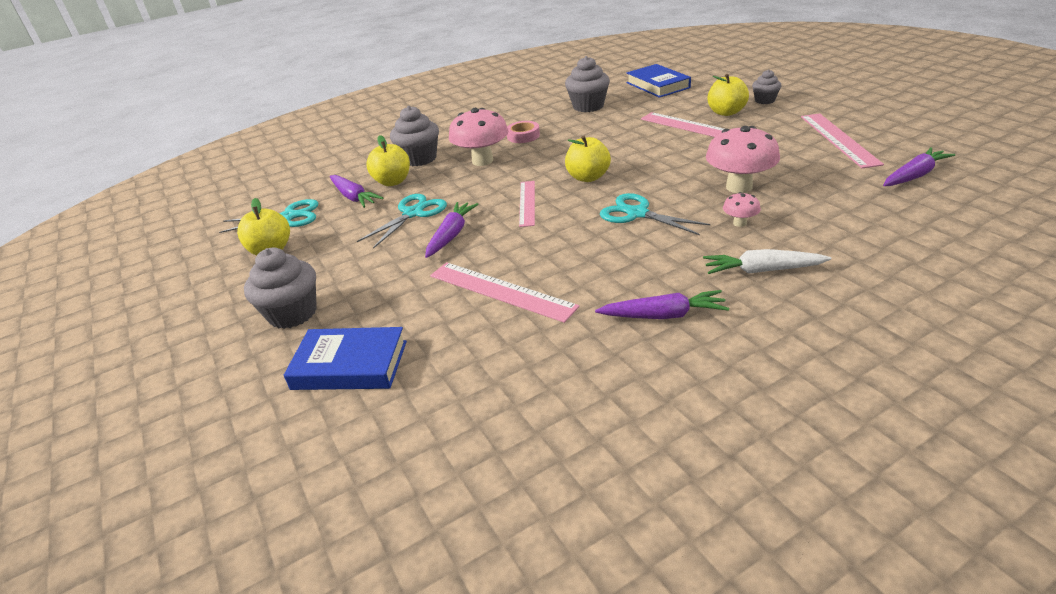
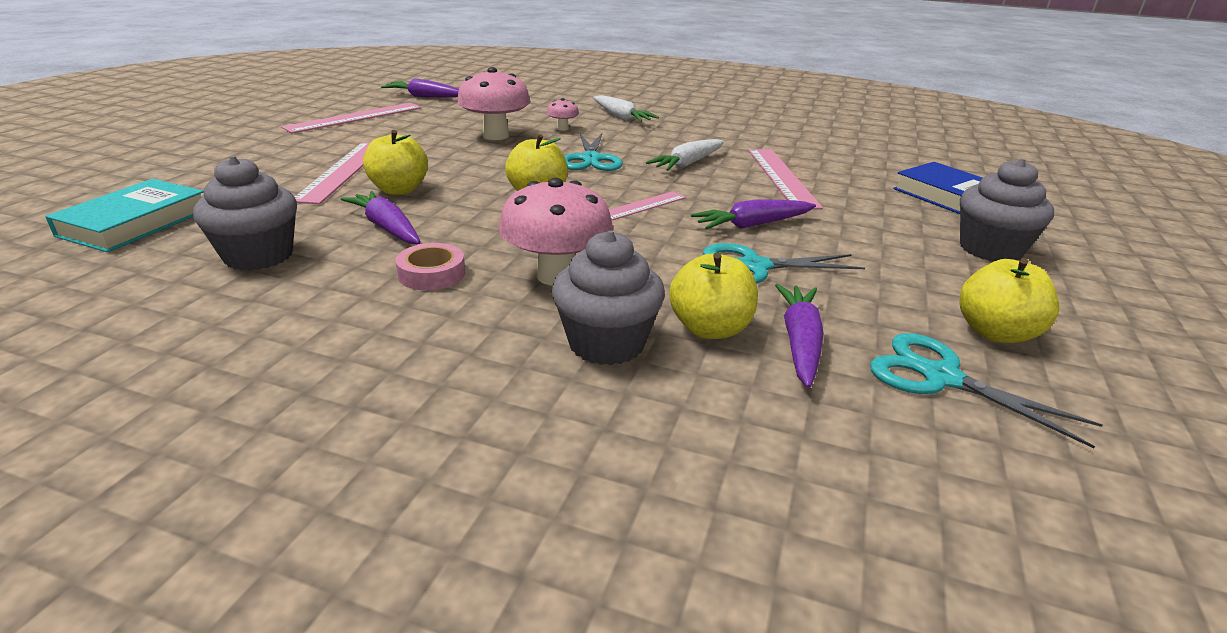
camera: 135 degrees left, 5 degrees down
purple carrot [595,290,729,319] -> purple carrot moved to [341,191,421,244]
blue book [627,64,691,98] -> turquoise book [45,179,204,252]
yellow apple [707,74,749,116] -> yellow apple moved to [363,130,428,195]
grey cupcake [752,69,781,104] -> none
none -> white carrot [646,139,724,171]

